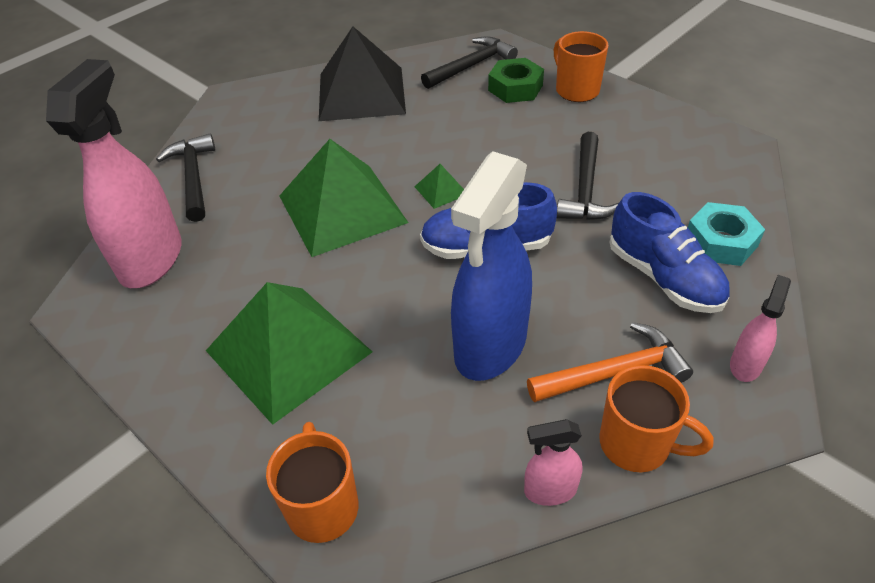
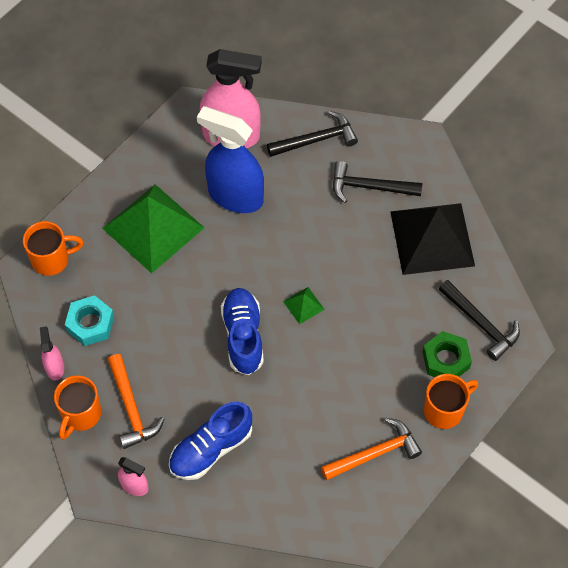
camera: 85 degrees right, 15 degrees up
green pyramid [280,139,408,257] -> none
blue spray bottle [451,151,532,381] -> blue spray bottle moved to [197,106,264,213]
black hammer [557,132,619,220] -> black hammer moved to [333,161,422,203]
turquoise nut [688,202,765,266] -> turquoise nut moved to [65,295,114,346]
none -> orange hammer [321,418,422,480]

